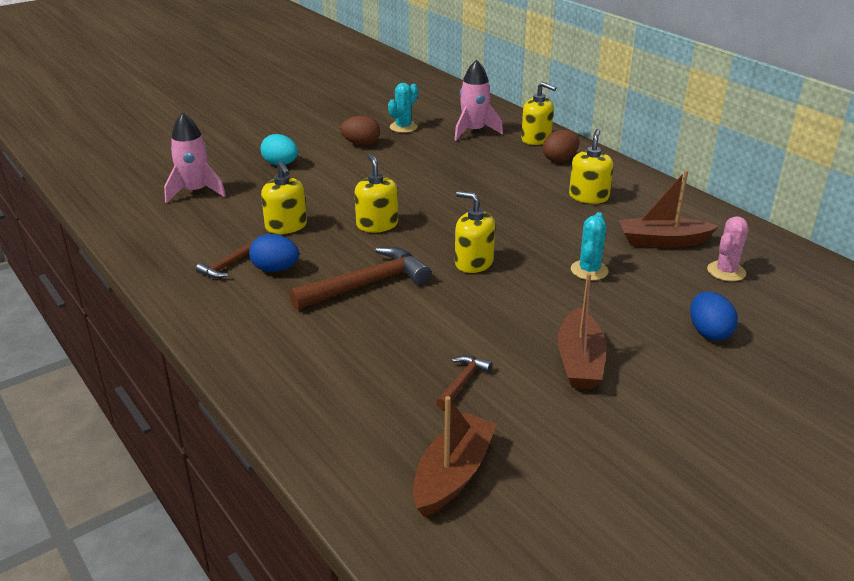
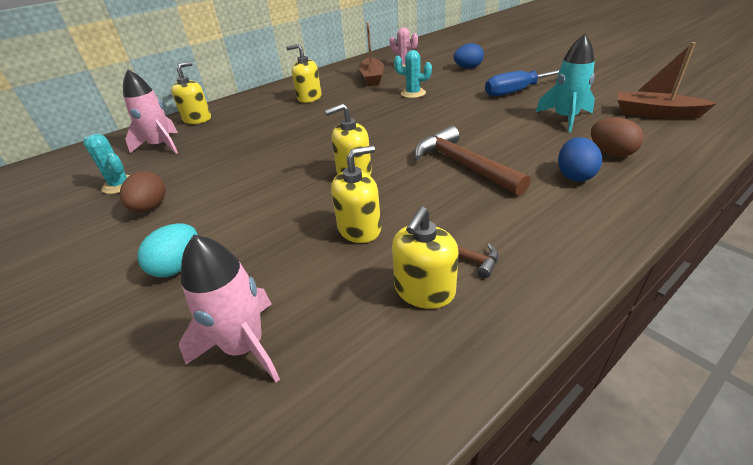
camera: 90 degrees left, 5 degrees up
blue egg [249,234,299,272] -> blue egg moved to [558,137,602,182]
brown hammer [436,355,493,410] -> turquoise rocket [536,34,595,132]
yellow soap dispenser [455,191,495,273] -> yellow soap dispenser moved to [392,206,459,309]
brown egg [543,130,579,162] -> brown egg moved to [591,118,644,157]
brown boat [558,273,607,389] -> blue screwdriver [485,70,559,97]

